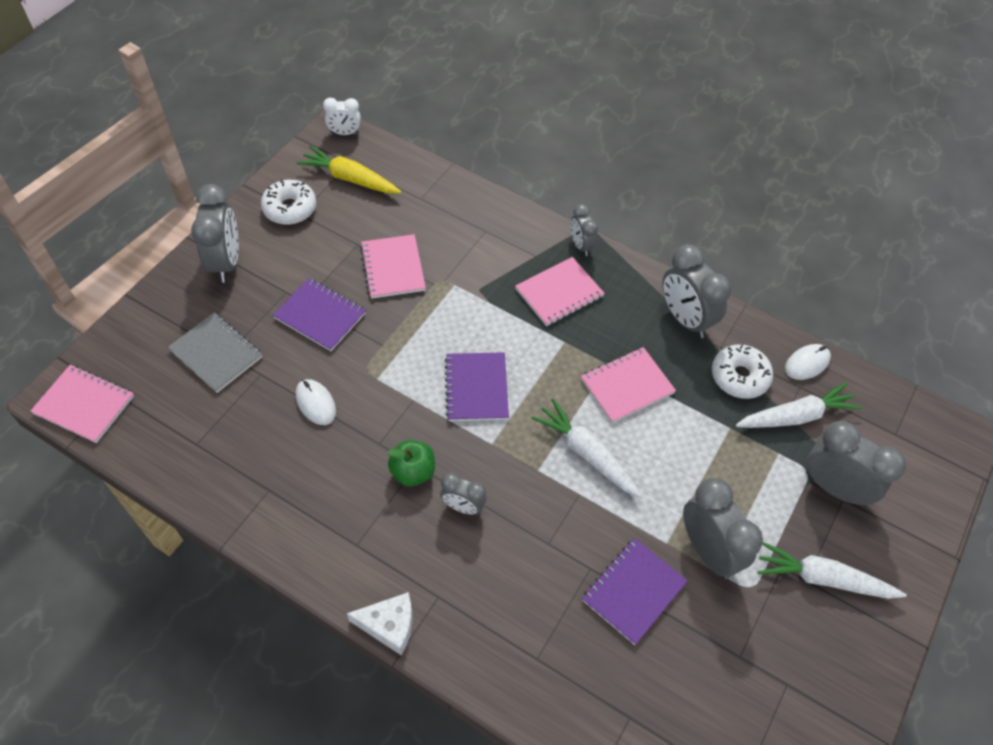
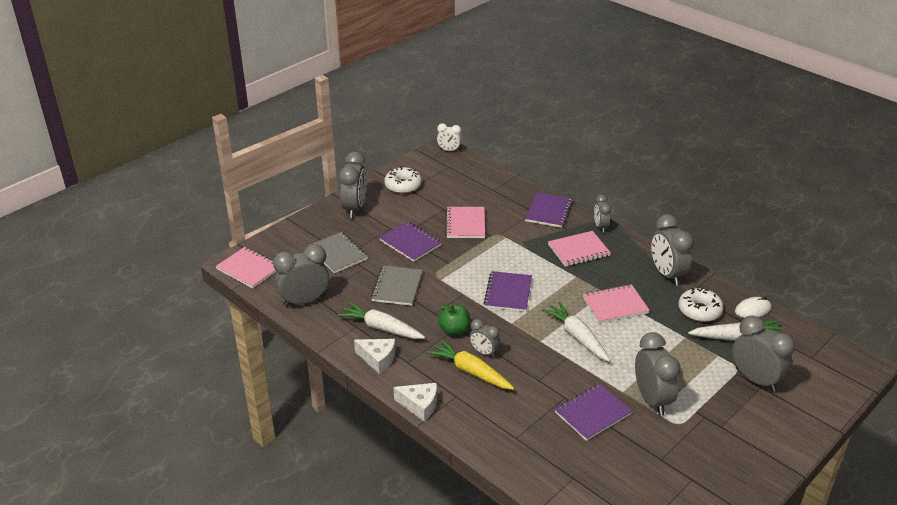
camera: 15 degrees right, 20 degrees down
white mouse [296,379,336,425] -> grey notebook [371,265,423,306]
yellow carrot [297,146,401,194] -> yellow carrot moved to [427,339,514,390]
white carrot [757,542,907,599] -> white carrot moved to [337,302,425,339]
none -> grey clock [273,244,329,307]
none -> white cheese [354,339,396,374]
none -> purple notebook [525,192,573,228]

